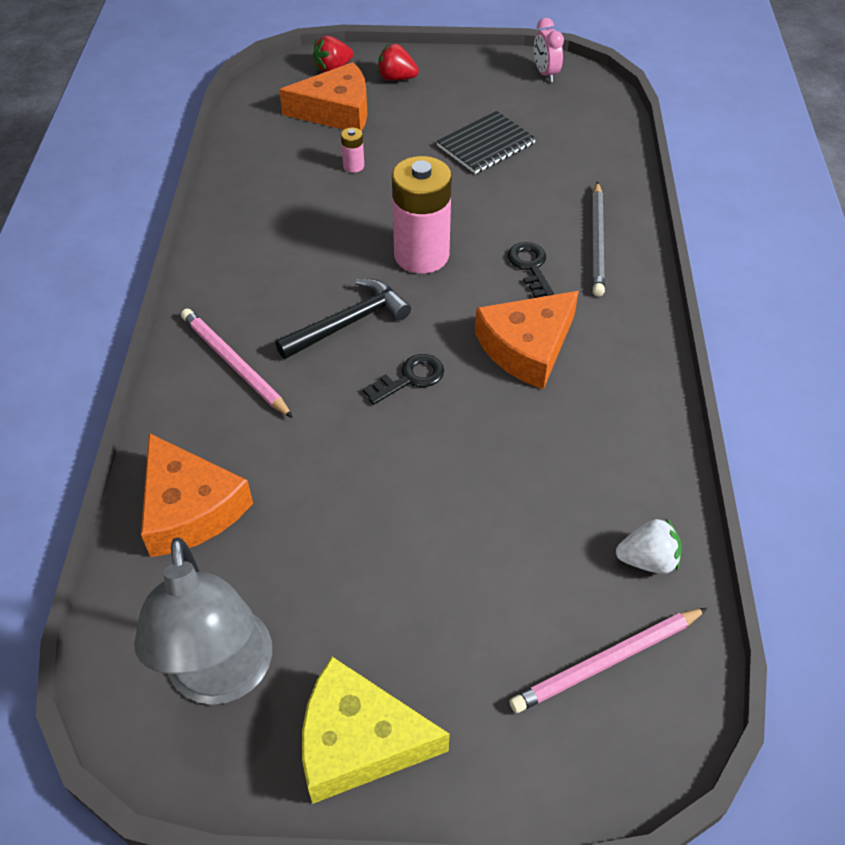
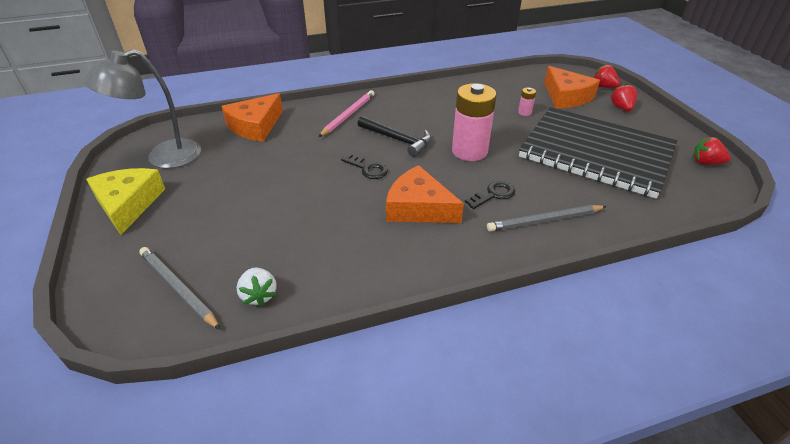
camera: 70 degrees right, 10 degrees down
black notebook [436,111,536,174] -> black notebook [519,107,677,199], size x2.24
pink pencil [509,608,707,713] -> grey pencil [139,247,221,330]
pink clock [534,18,564,82] -> red strawberry [692,137,731,165]

